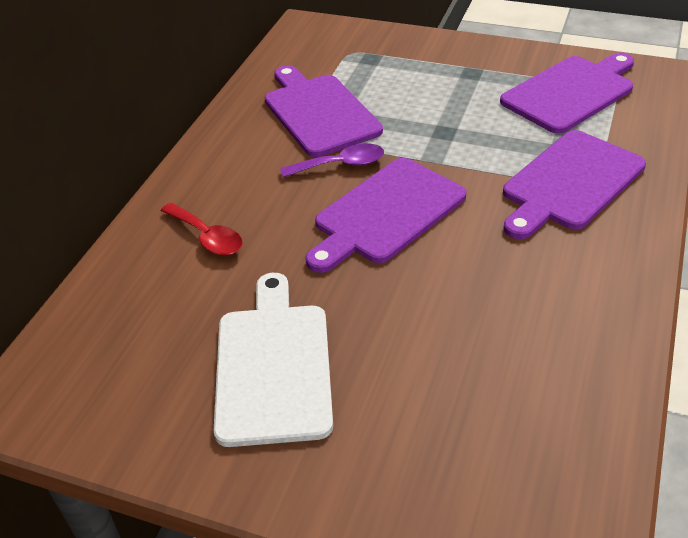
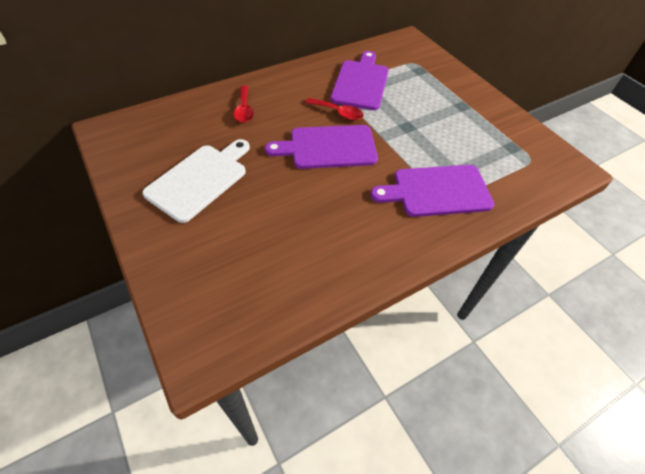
camera: 35 degrees right, 10 degrees up
purple spoon [280,143,384,177] -> red spoon [305,98,364,120]
purple cutting board [500,53,634,134] -> none

